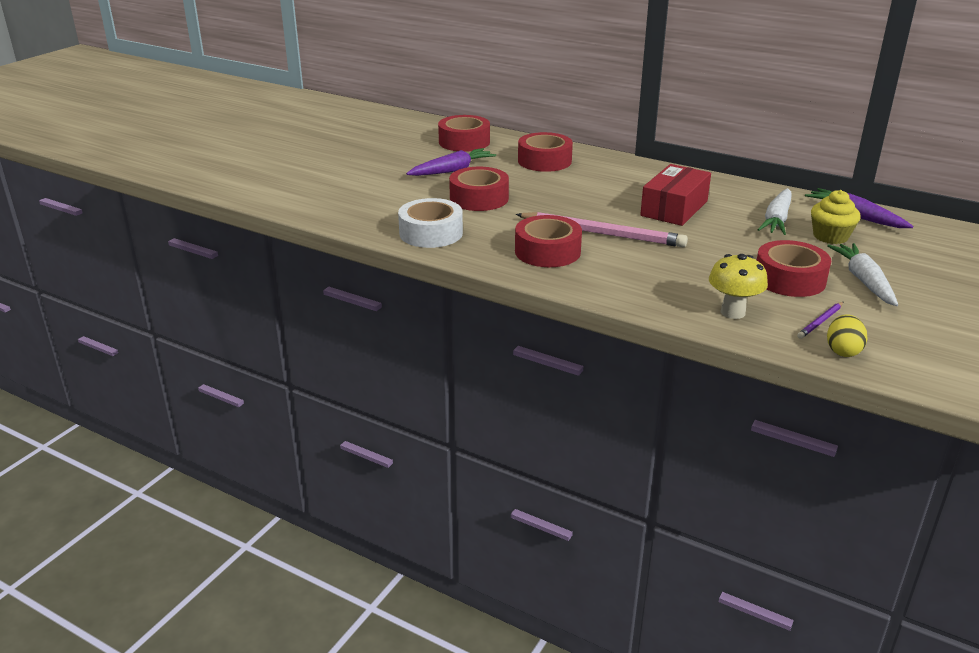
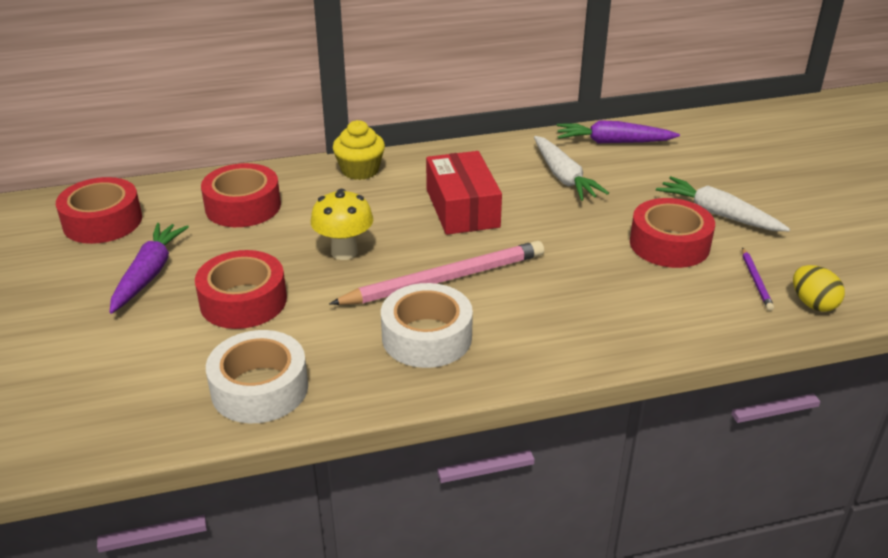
camera: 45 degrees left, 5 degrees up
red tape [515,215,582,267] -> white tape [381,283,473,368]
yellow mushroom [709,254,768,319] -> yellow mushroom moved to [311,189,373,260]
yellow cupcake [811,190,861,244] -> yellow cupcake moved to [333,120,385,180]

